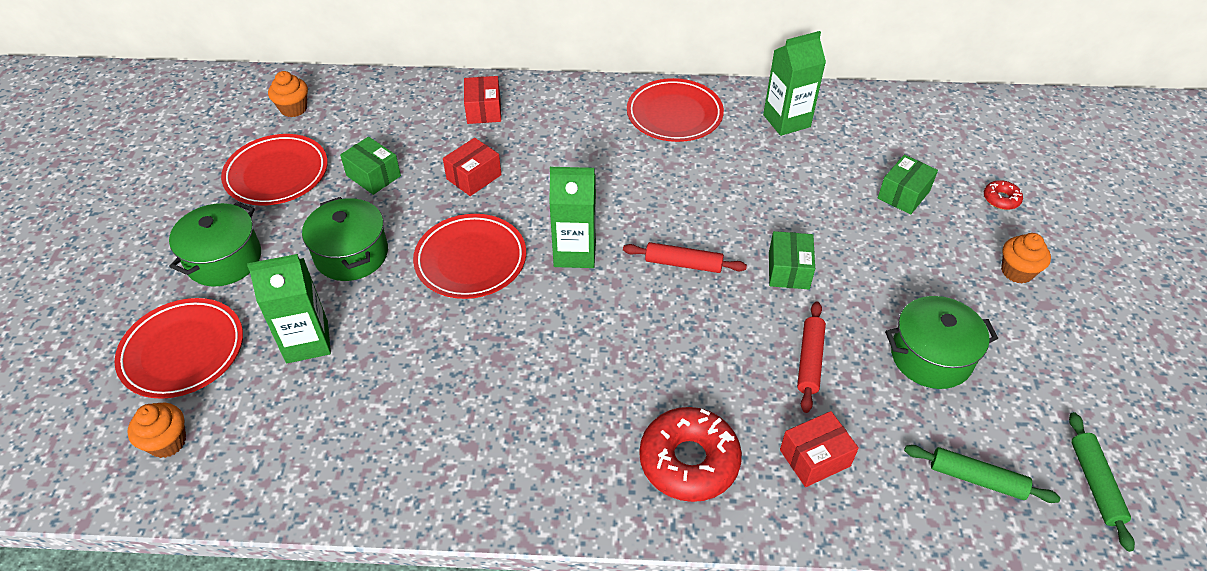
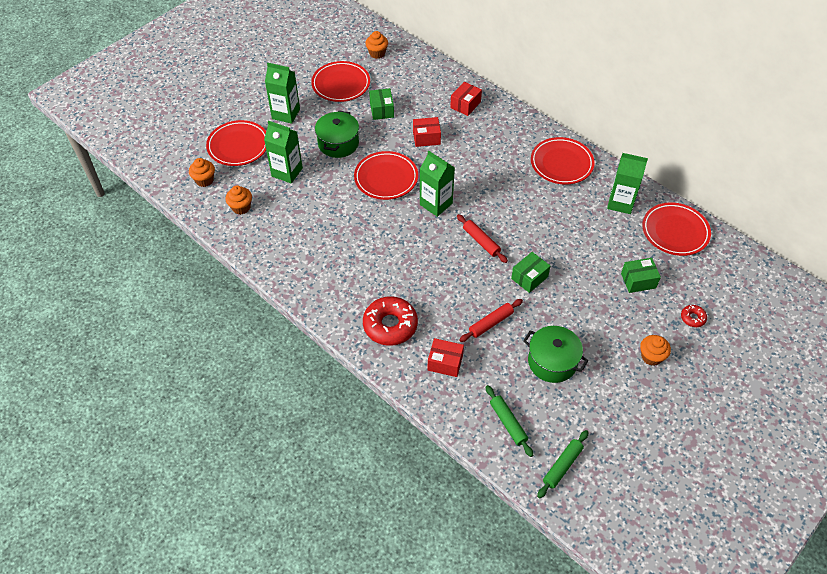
camera: 40 degrees right, 5 degrees up
green pot [169,202,261,286] -> green carton [265,63,300,124]
none -> orange cupcake [225,185,252,215]
none -> red plate [642,203,711,256]

